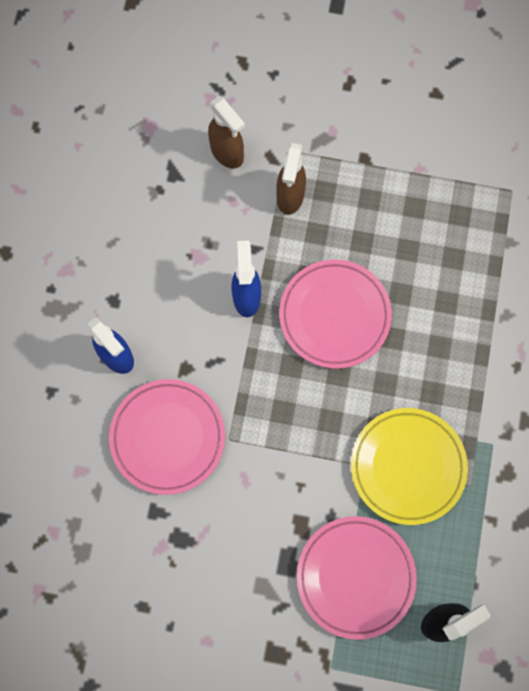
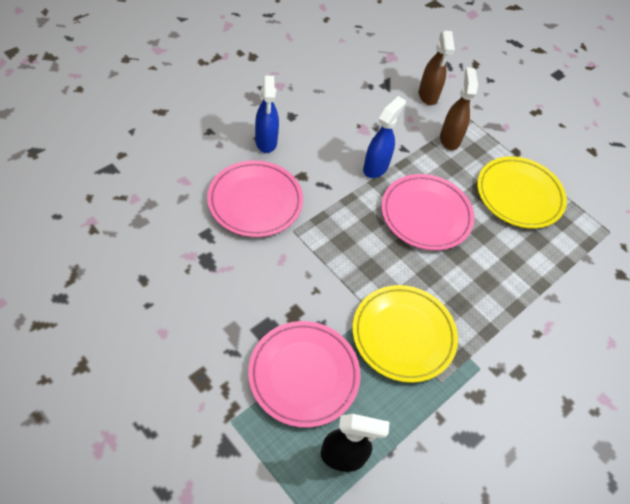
camera: 30 degrees right, 20 degrees down
brown spray bottle [276,143,306,215] -> brown spray bottle turned 135 degrees clockwise [440,67,478,150]
none -> yellow plate [477,156,567,229]

